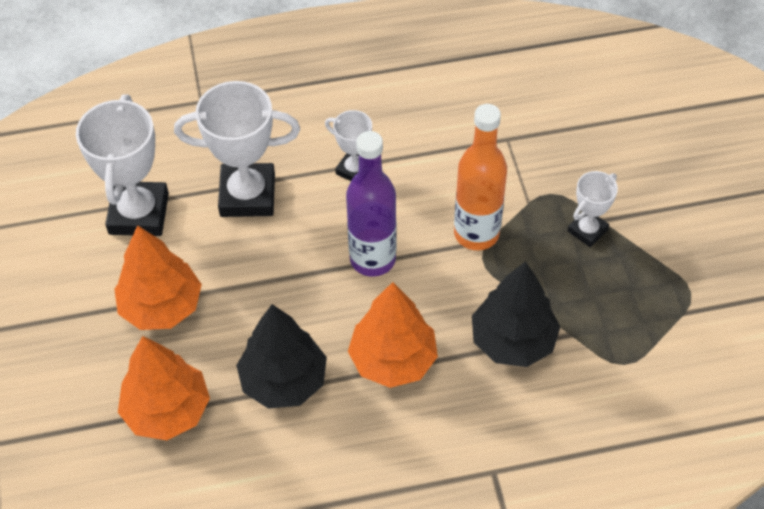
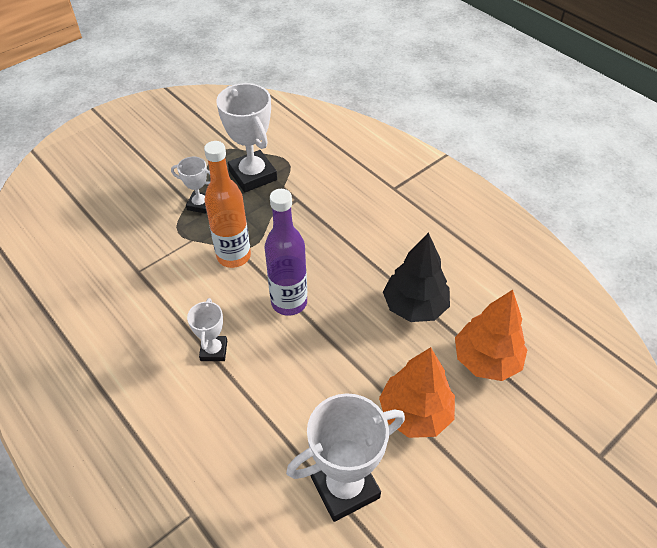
camera: 120 degrees left, 5 degrees down
white trophy [174,81,300,217] -> white trophy moved to [216,83,277,192]
orange tree [348,282,438,388] -> none
black tree [472,261,560,367] -> none

